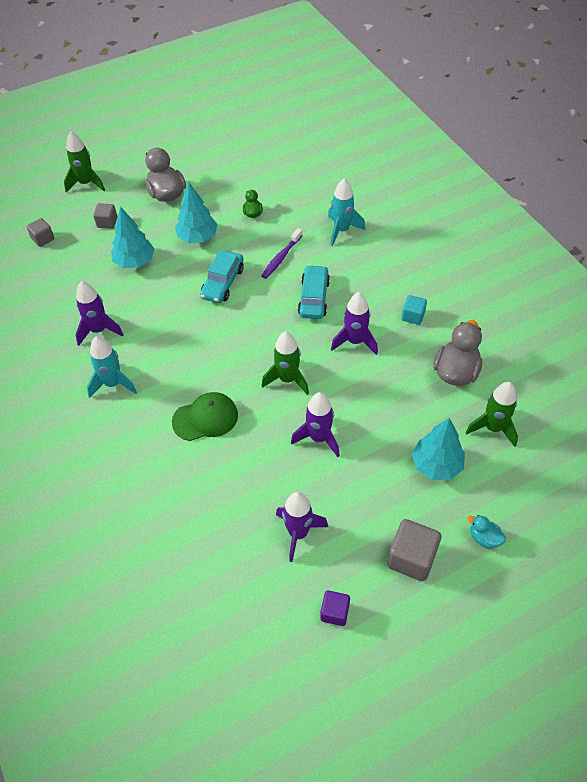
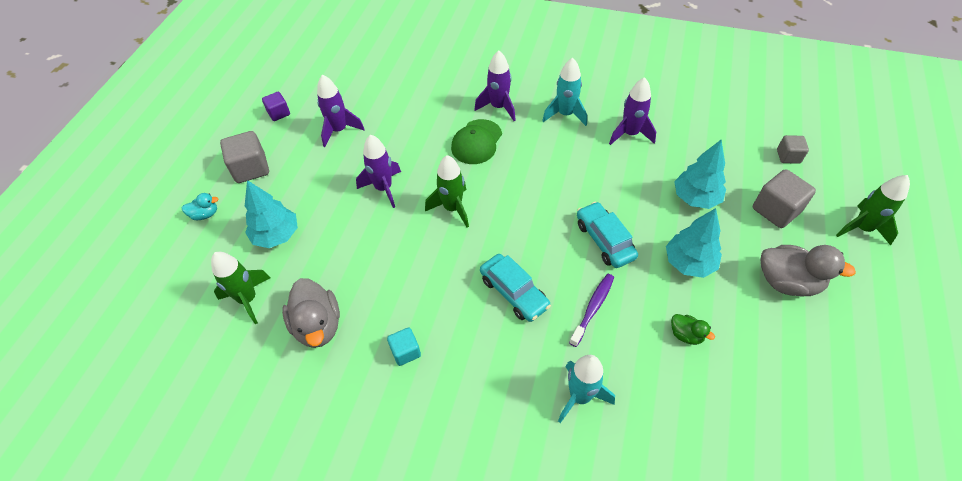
camera: 135 degrees right, 0 degrees up
grey cube [93,203,117,229] -> grey cube [753,169,816,228], size x1.68
purple toothbrush [261,228,303,279] -> purple toothbrush turned 45 degrees clockwise [569,274,614,347]
purple rocket [331,292,378,355] -> purple rocket moved to [474,50,515,121]

